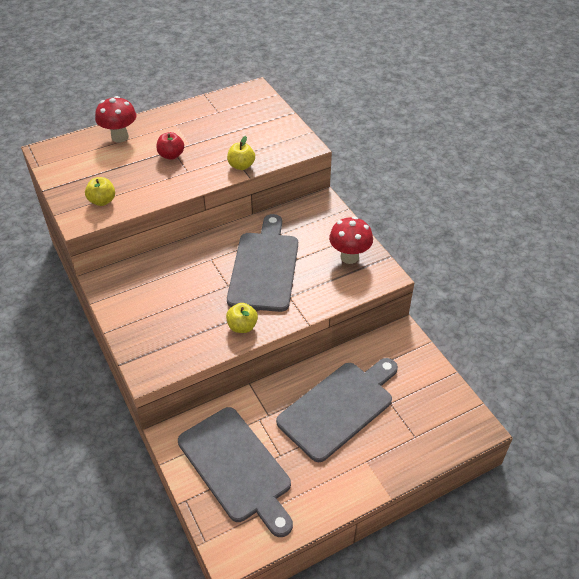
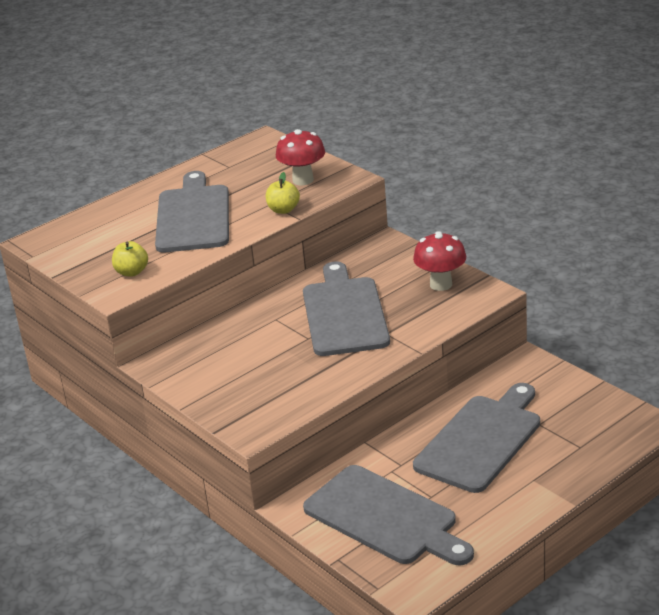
camera: 10 degrees left, 15 degrees down
red mushroom [95,96,137,142] -> red mushroom moved to [276,129,325,185]
red apple [157,132,184,160] -> grey cutting board [155,171,229,252]
yellow apple [226,303,258,333] -> none

